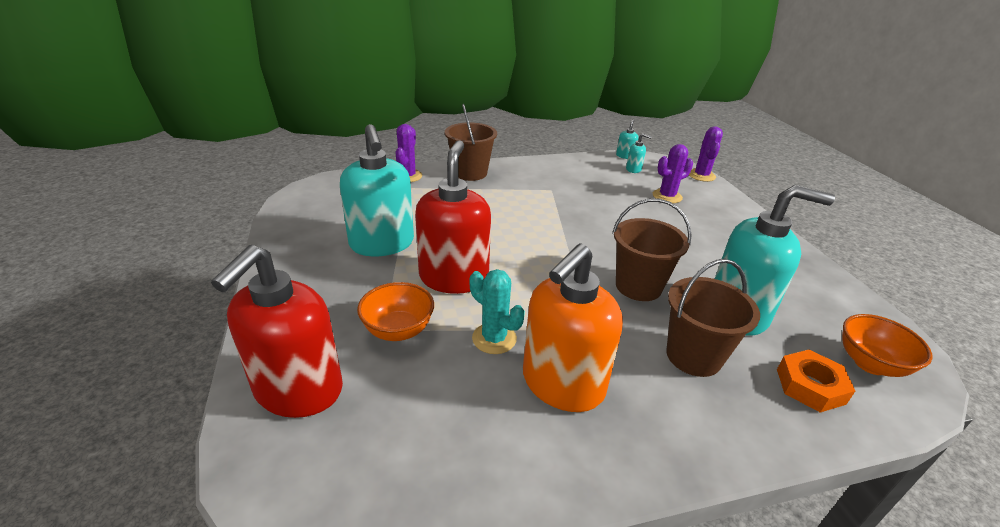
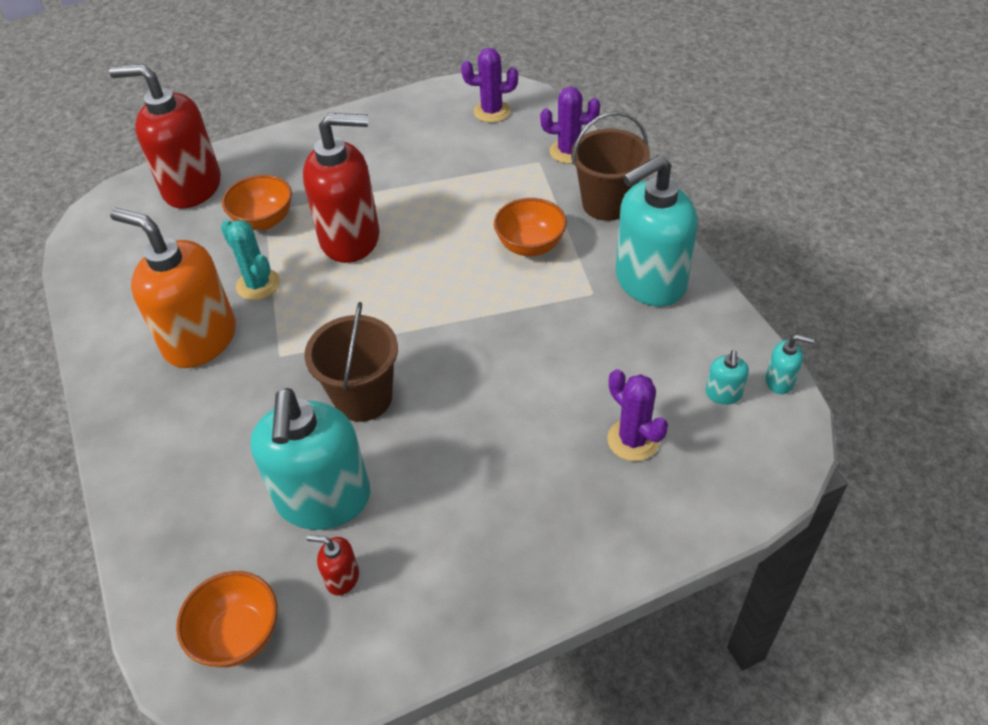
camera: 85 degrees right, 15 degrees up
turquoise soap dispenser [340,124,414,256] -> turquoise soap dispenser moved to [615,155,697,307]
turquoise cactus [470,269,525,354] -> turquoise cactus turned 75 degrees counterclockwise [221,220,280,300]
brown bucket [667,259,760,377] -> none
purple cactus [689,126,723,182] -> purple cactus moved to [461,48,518,123]
orange nut [777,350,855,413] -> none
none -> red soap dispenser [307,535,359,596]
none -> orange bowl [494,198,567,256]

